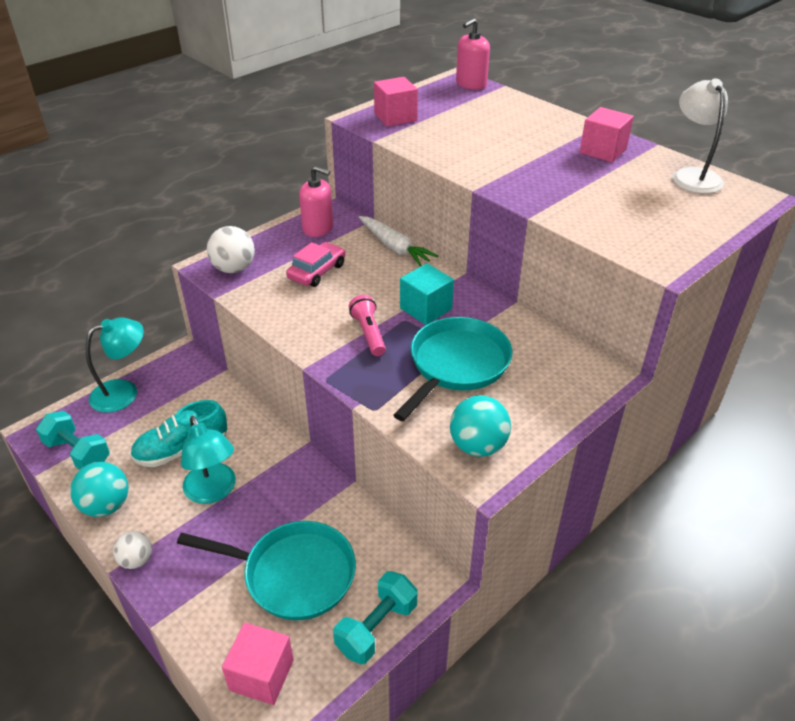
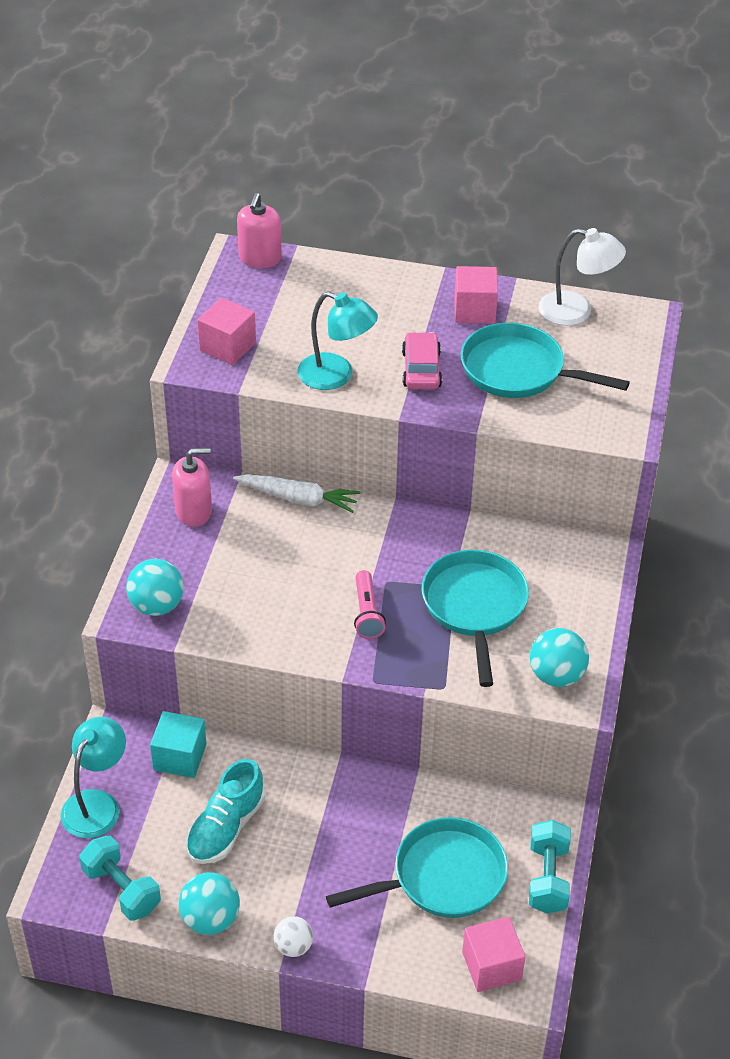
camera: 35 degrees left, 5 degrees up
turquoise dumbbell [36,411,110,470] -> turquoise dumbbell turned 45 degrees clockwise [79,836,161,920]
turquoise lamp [181,416,236,504] -> turquoise lamp moved to [298,292,378,390]
white ball [207,226,255,273] -> turquoise ball [126,559,184,616]
pink car [286,242,345,287] -> pink car moved to [402,332,442,389]
pink flashlight [349,295,386,356] -> pink flashlight turned 135 degrees counterclockwise [354,570,386,639]
turquoise cube [400,263,454,325] -> turquoise cube moved to [150,711,206,778]
white lamp [672,78,728,194] -> white lamp turned 150 degrees clockwise [538,228,626,326]
none -> turquoise pan [461,323,630,398]

